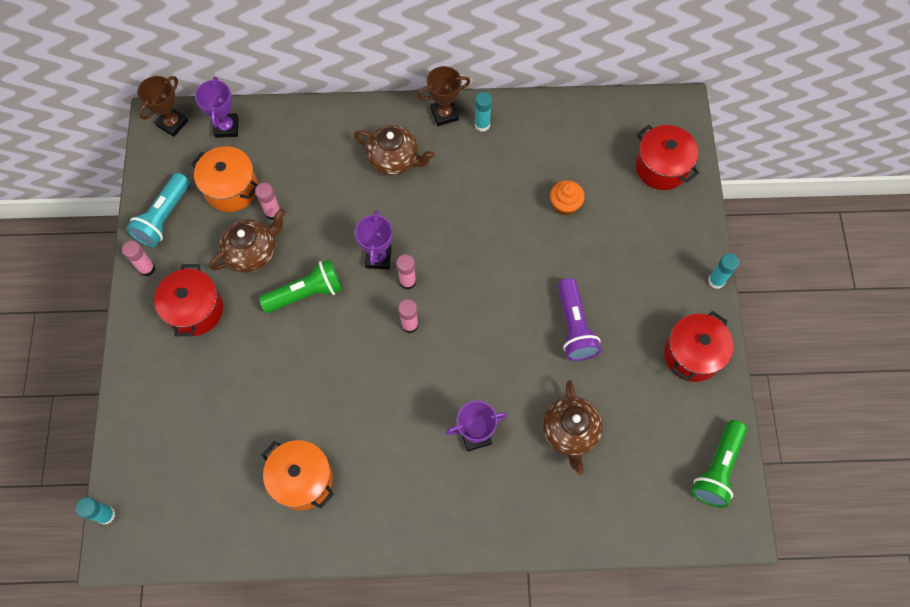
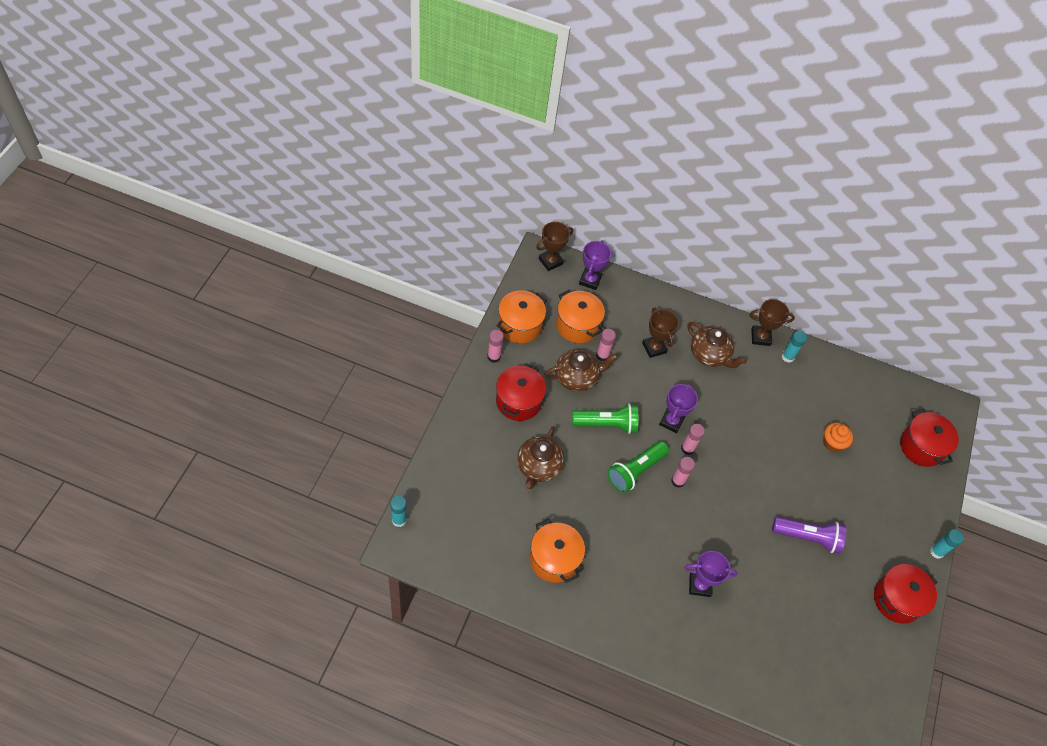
camera: 15 degrees right, 10 degrees down
turquoise flashlight [126,173,190,247] -> orange pot [496,290,547,343]
brown teapot [543,381,603,475] -> brown teapot moved to [517,427,564,489]
purple flashlight [558,278,601,361] -> purple flashlight turned 90 degrees counterclockwise [772,517,846,554]
green flashlight [692,420,747,508] -> green flashlight moved to [607,441,669,493]
none -> brown trophy [642,307,679,358]

